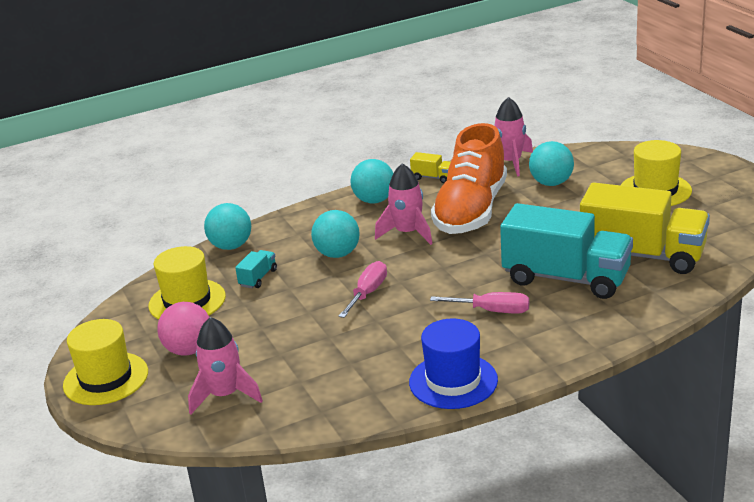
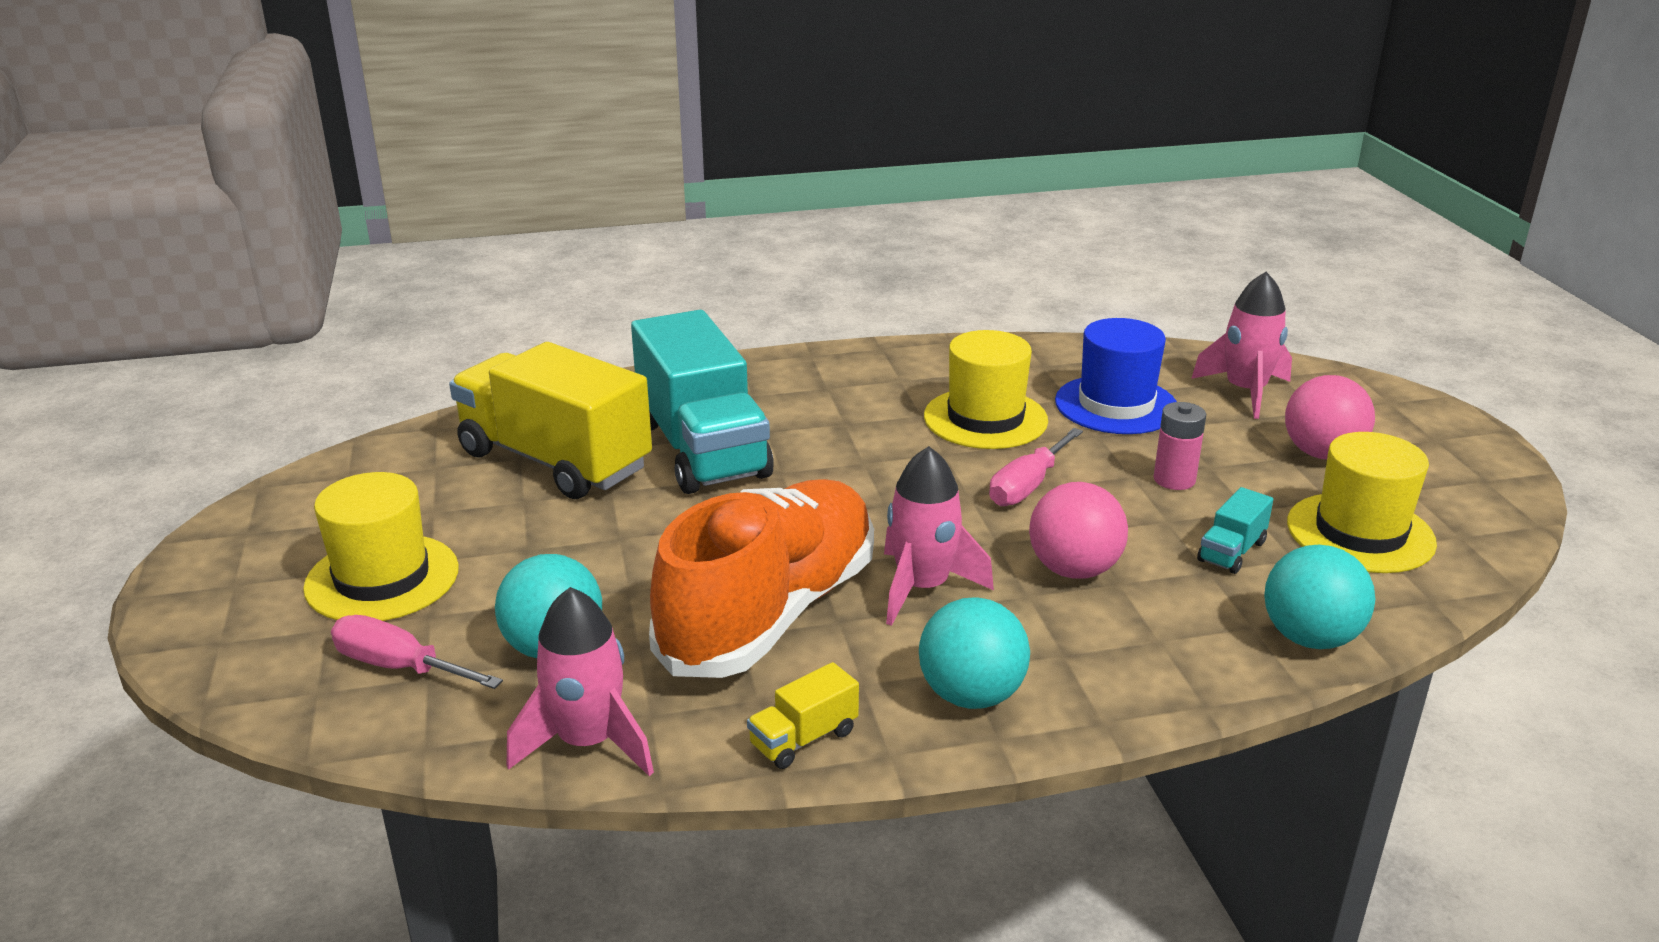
camera: 170 degrees left, 0 degrees up
yellow hat [63,319,148,405] -> yellow hat moved to [924,330,1048,449]
turquoise ball [311,210,359,258] -> pink ball [1029,482,1128,579]
blue hat [409,318,498,409] -> blue hat moved to [1055,318,1177,434]
yellow truck [410,152,451,183] -> yellow truck turned 75 degrees counterclockwise [747,662,859,769]
pink screwdriver [430,292,529,314] -> pink screwdriver moved to [331,615,503,689]
turquoise truck [500,203,633,299] -> turquoise truck turned 150 degrees counterclockwise [631,310,774,494]
none -> pink battery [1153,402,1206,490]

